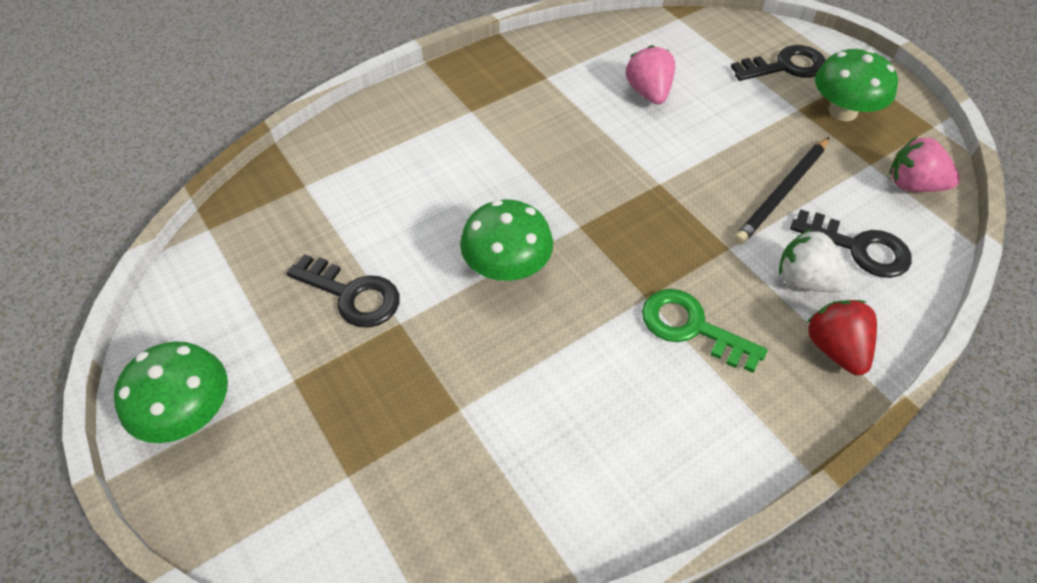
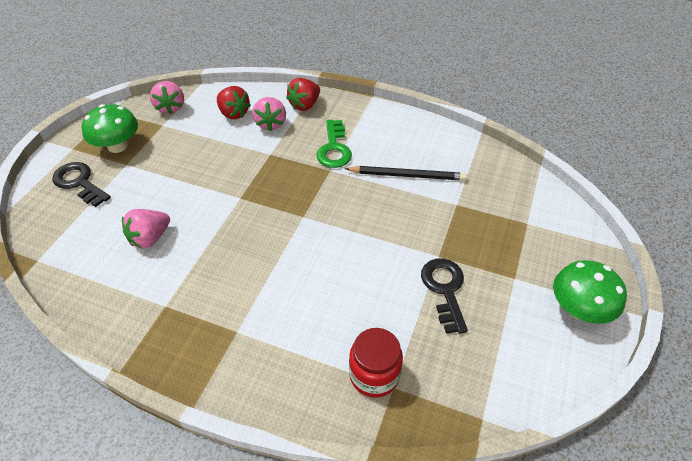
camera: 125 degrees left, 5 degrees down
green mushroom [460,199,553,281] -> none
black pencil [734,137,829,244] -> black pencil moved to [345,166,467,181]
white strawberry [779,229,851,292] -> pink strawberry [252,97,286,131]
black key [790,209,912,278] -> red strawberry [217,86,251,119]
none -> red jar [349,328,403,398]

